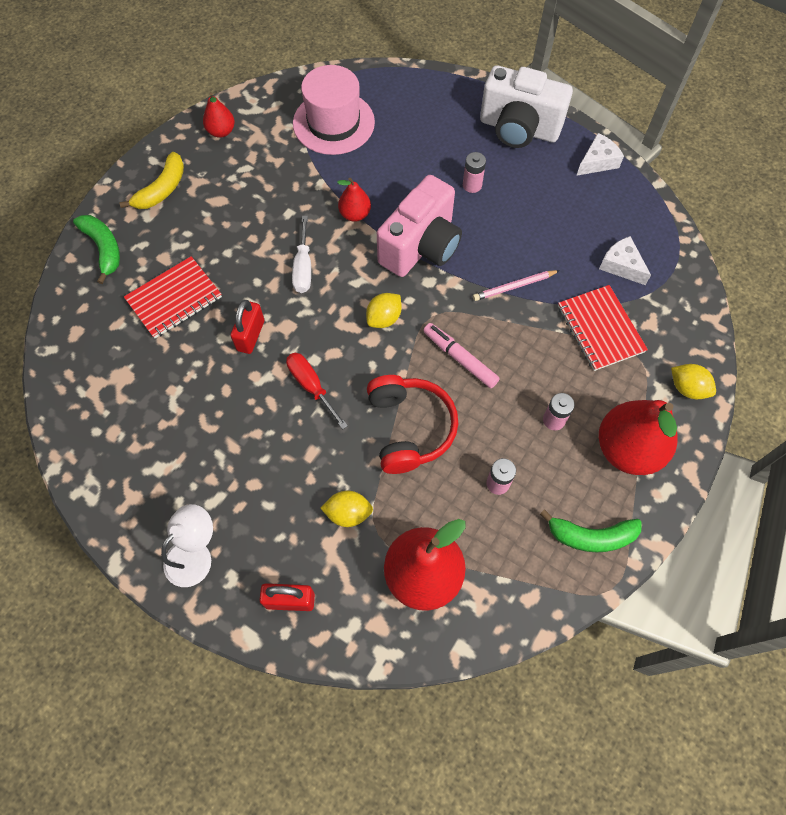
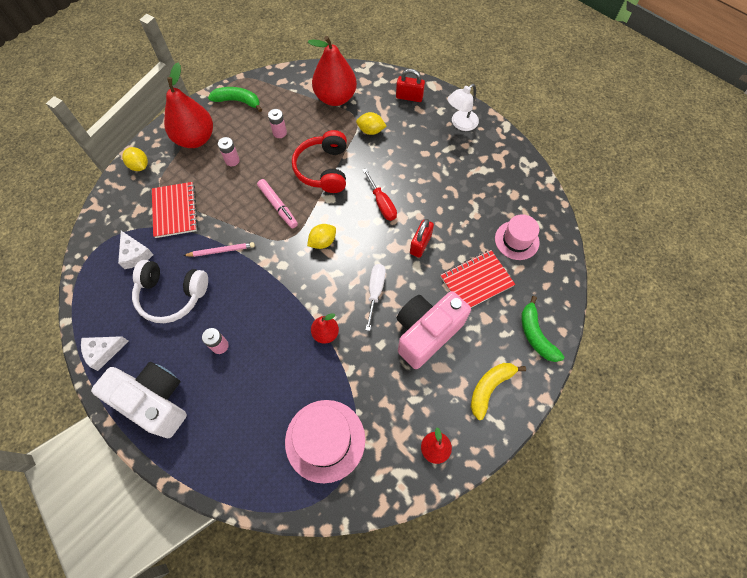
camera: 170 degrees left, 0 degrees up
pink camera [377,175,462,277] -> pink camera moved to [397,291,471,369]
none -> white headphones [132,260,208,323]
none -> pink hat [495,214,540,260]

